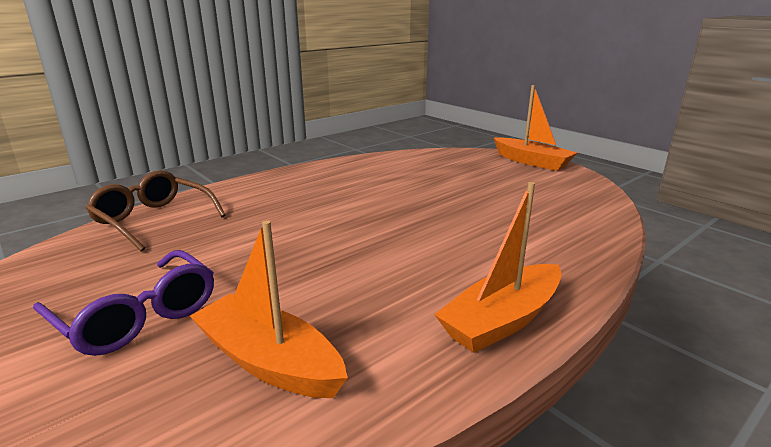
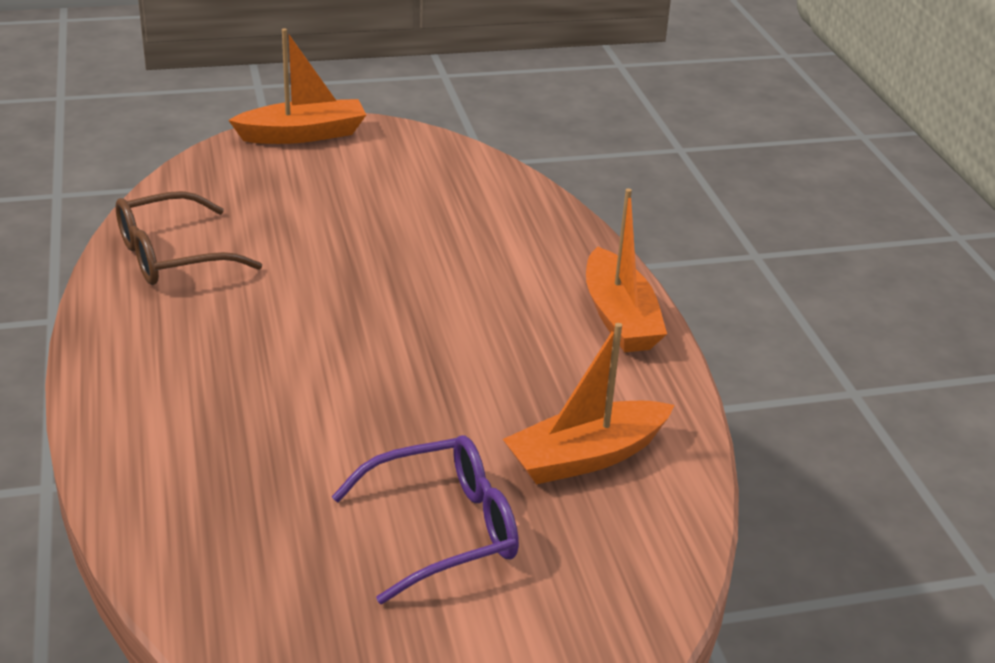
camera: 65 degrees left, 10 degrees up
brown glasses [86,170,226,251] -> brown glasses moved to [116,191,262,285]

